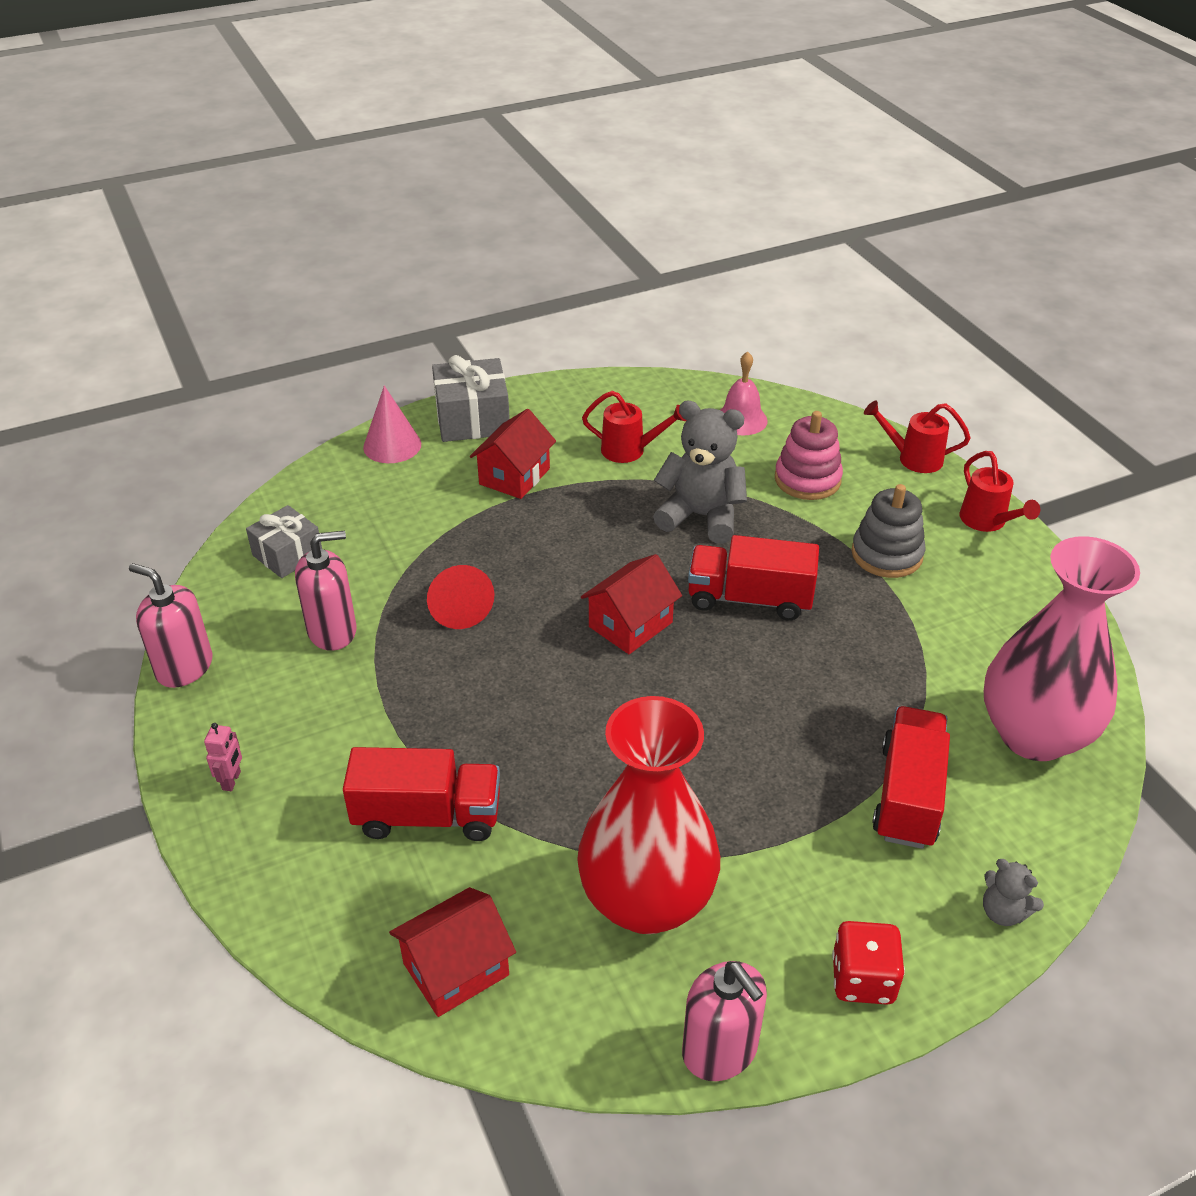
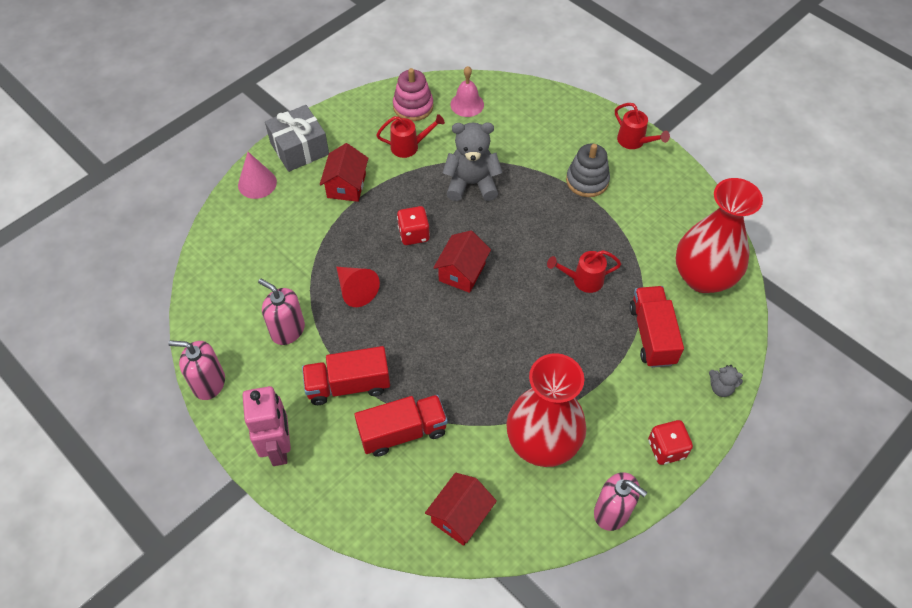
camera: 20 degrees left, 15 degrees up
pink robot [204,723,242,791] -> pink robot [243,386,291,466], size x2.37
grey gift [246,505,322,578] -> none
pink soap dispenser [295,531,357,651] -> pink soap dispenser turned 105 degrees counterclockwise [258,279,305,345]
red truck [688,535,819,621] -> red truck moved to [302,346,390,405]
pink stacking toy [775,411,843,500] -> pink stacking toy moved to [393,68,433,121]
red watering can [864,401,970,473] -> red watering can moved to [547,250,621,293]
pink vase [984,536,1140,761] -> red vase [676,178,763,293]
none -> red dice [397,206,430,245]

